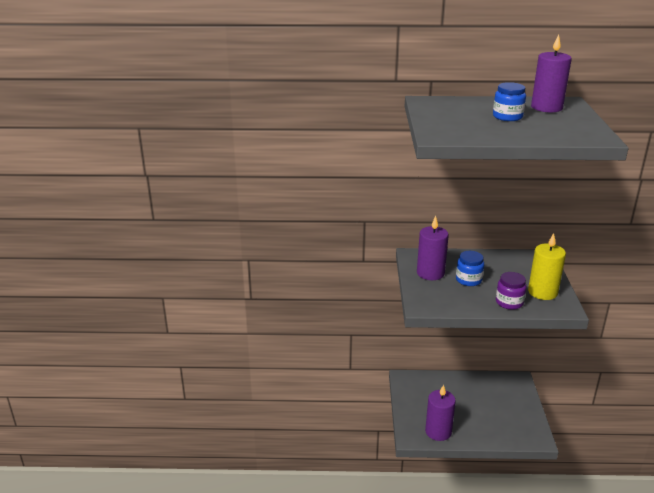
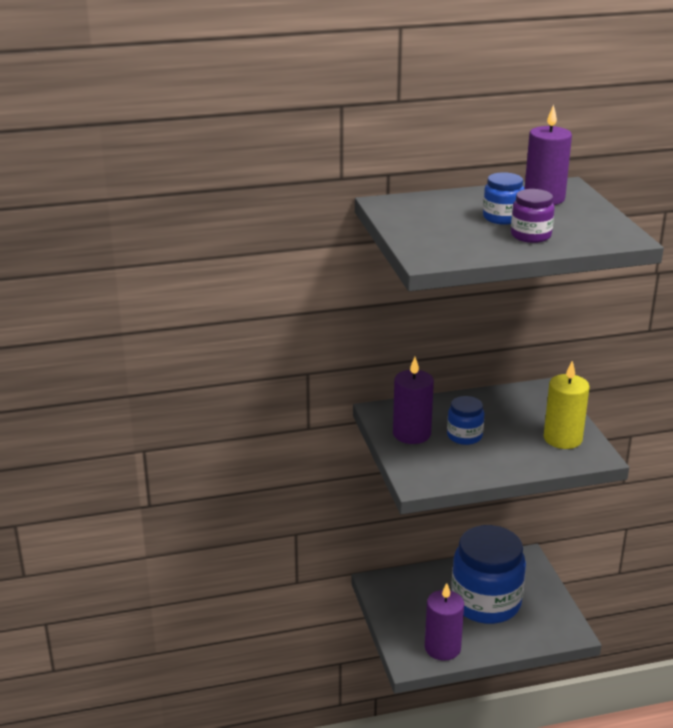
camera: 15 degrees left, 0 degrees up
purple jar [496,272,527,310] -> purple jar moved to [511,189,555,243]
none -> blue jar [451,525,526,624]

